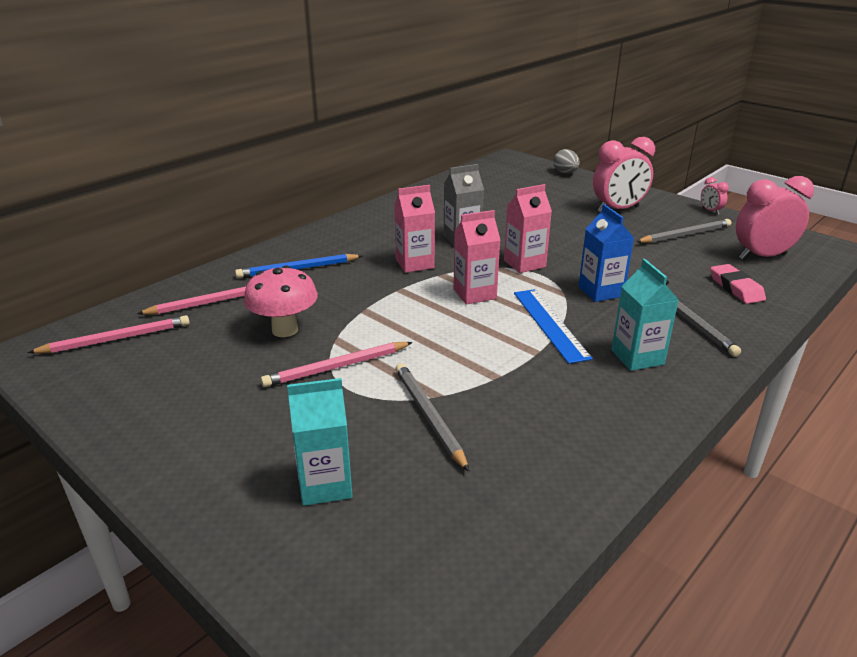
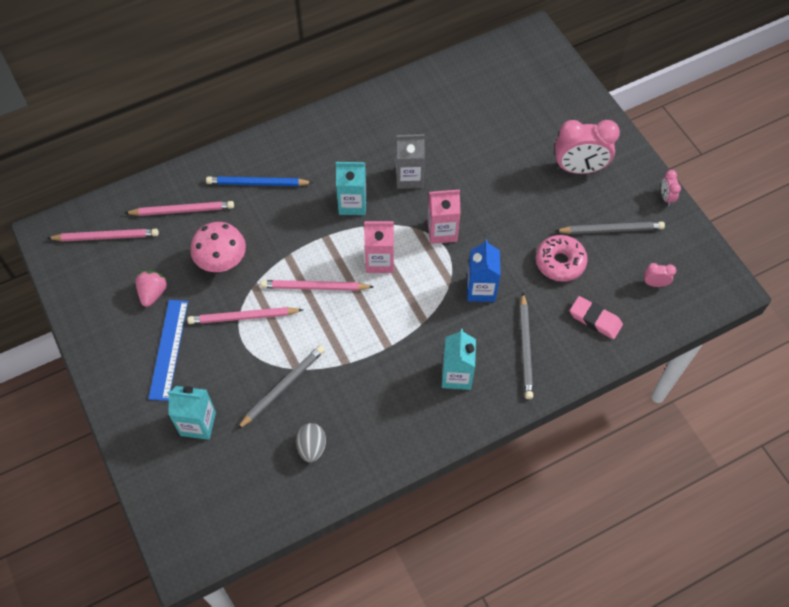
camera: 20 degrees right, 30 degrees up
pink carton [394,185,435,273] -> turquoise carton [336,162,367,215]
grey pencil [395,363,469,472] -> grey pencil turned 45 degrees clockwise [237,345,325,429]
blue ruler [514,289,593,364] -> blue ruler moved to [148,300,188,401]
grey egg [553,149,580,174] -> grey egg moved to [296,423,326,463]
pink eraser [710,264,766,304] -> pink eraser turned 60 degrees counterclockwise [570,296,623,339]
pink clock [736,176,814,260] -> pink clock [644,263,676,287], size x0.46
none -> pink strawberry [135,271,168,307]
none -> pink pencil [260,280,374,291]
none -> pink donut [536,235,588,282]

